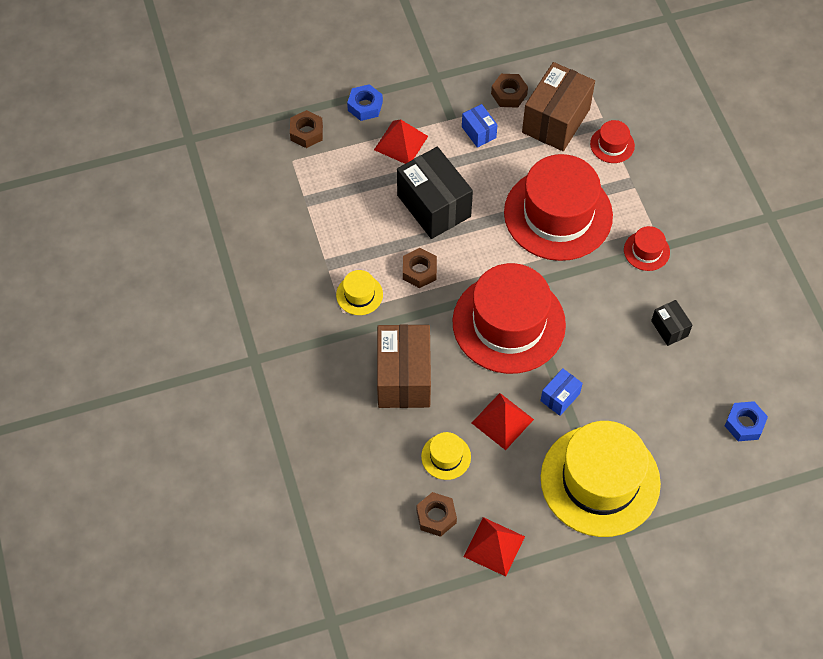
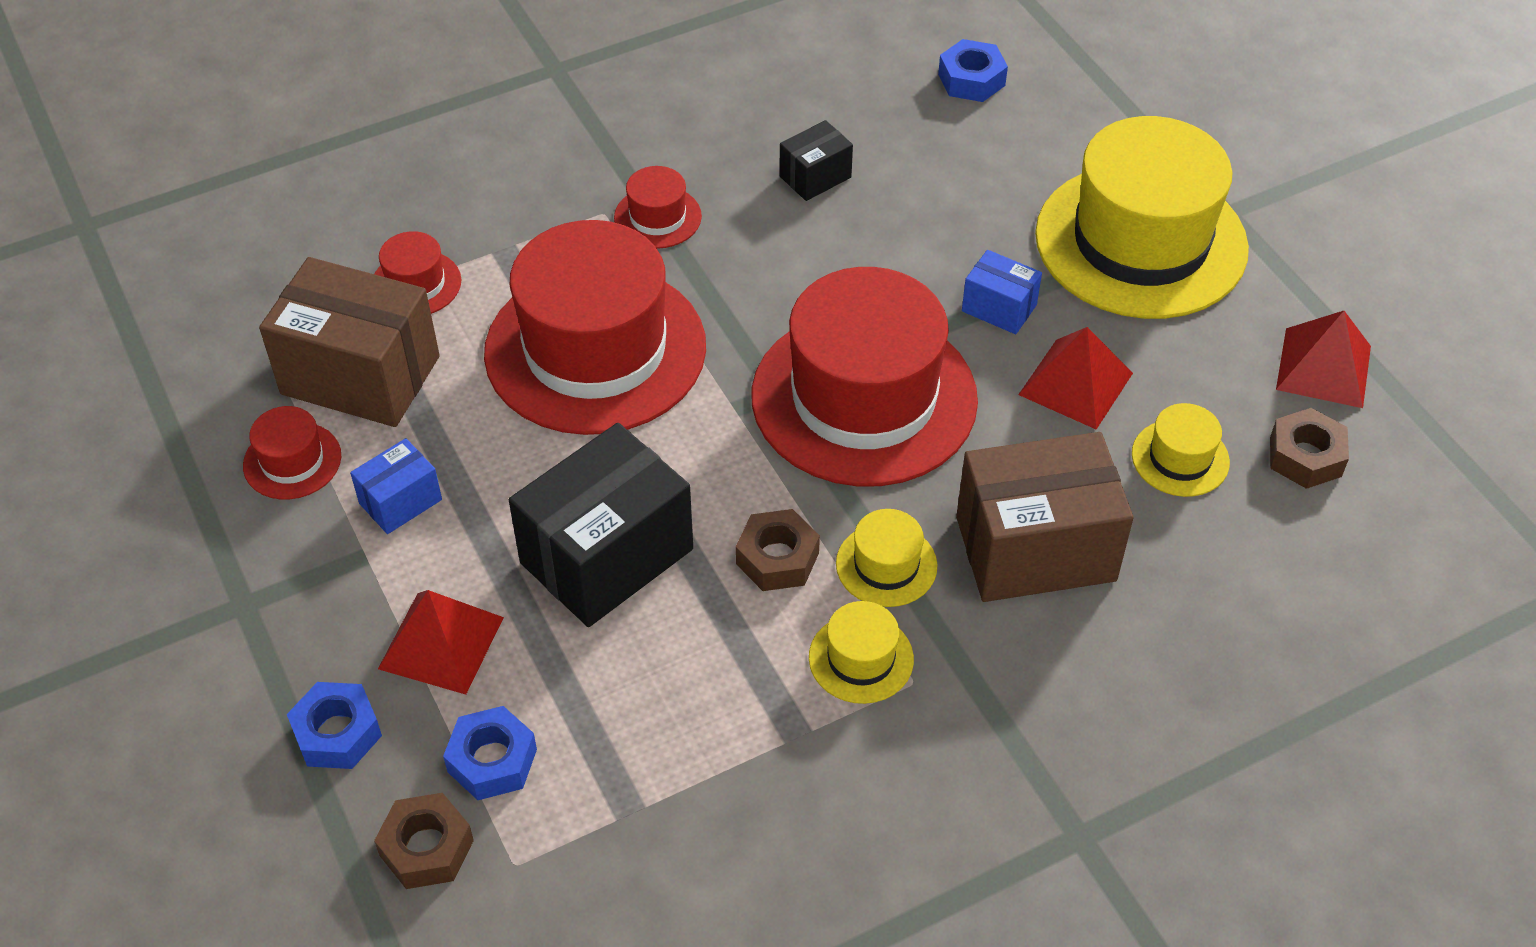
camera: 100 degrees left, 10 degrees down
brown nut [491,74,528,108] -> red hat [243,406,341,499]
none -> blue nut [443,706,537,800]
none -> yellow hat [836,509,937,607]

